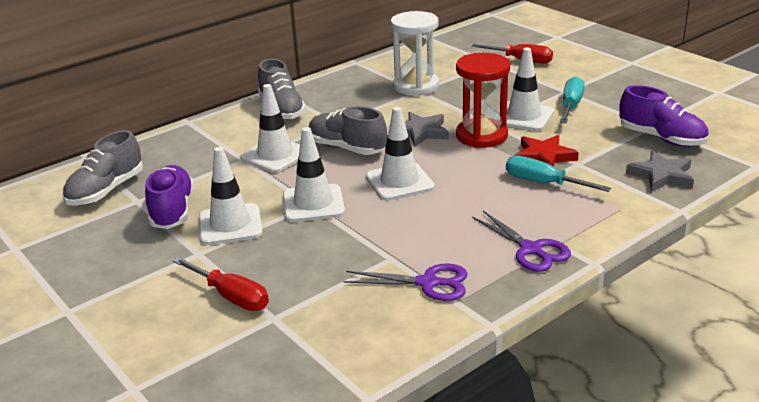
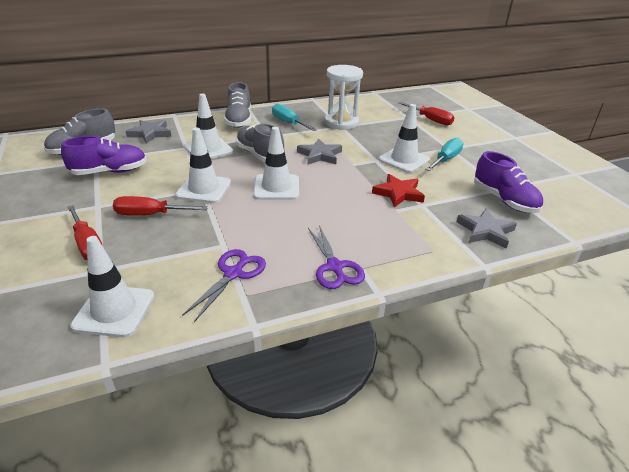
camera: 15 degrees right, 5 degrees up
purple shoe [145,165,194,229] -> purple shoe turned 60 degrees clockwise [61,136,147,175]
white traffic cone [199,147,263,245] -> white traffic cone moved to [70,236,154,337]
purple scissors [344,263,468,301] -> purple scissors turned 90 degrees counterclockwise [182,249,266,322]
red hourglass [456,53,510,148] -> none
turquoise screwdriver [506,155,611,192] -> turquoise screwdriver moved to [272,104,317,131]
none -> red screwdriver [113,196,208,215]
none -> grey star [126,120,171,144]

